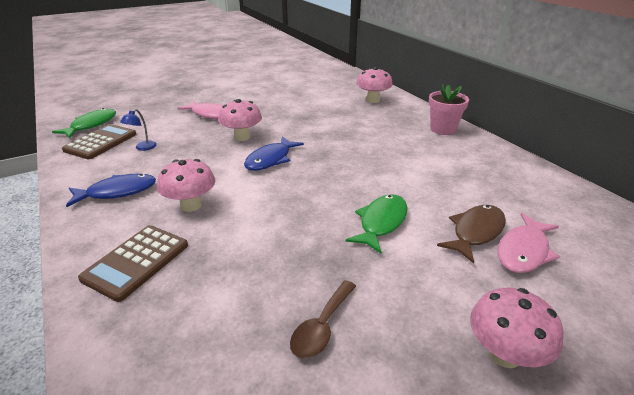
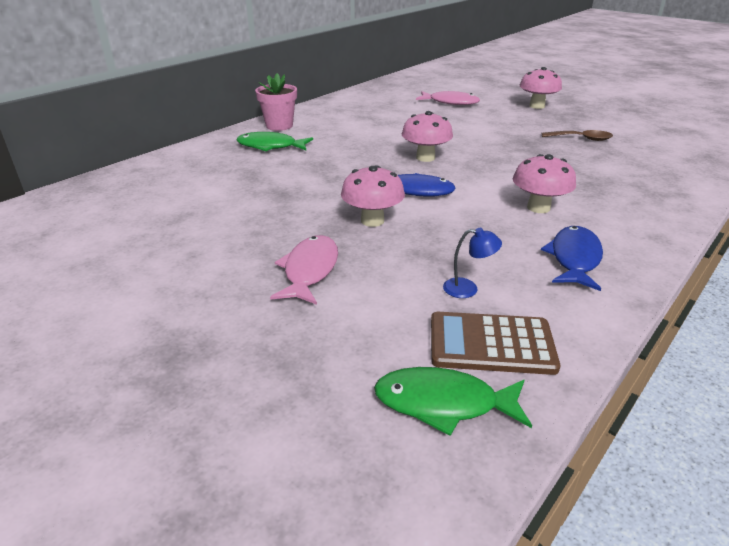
camera: 110 degrees left, 0 degrees up
blue fish [66,174,156,207] -> blue fish turned 60 degrees clockwise [541,226,603,291]
brown calculator [78,225,188,302] -> none
green fish [345,194,408,254] -> green fish moved to [237,132,313,151]
pink mushroom [356,67,393,103] -> pink mushroom moved to [402,111,453,162]
brown fish [437,205,506,263] -> none

